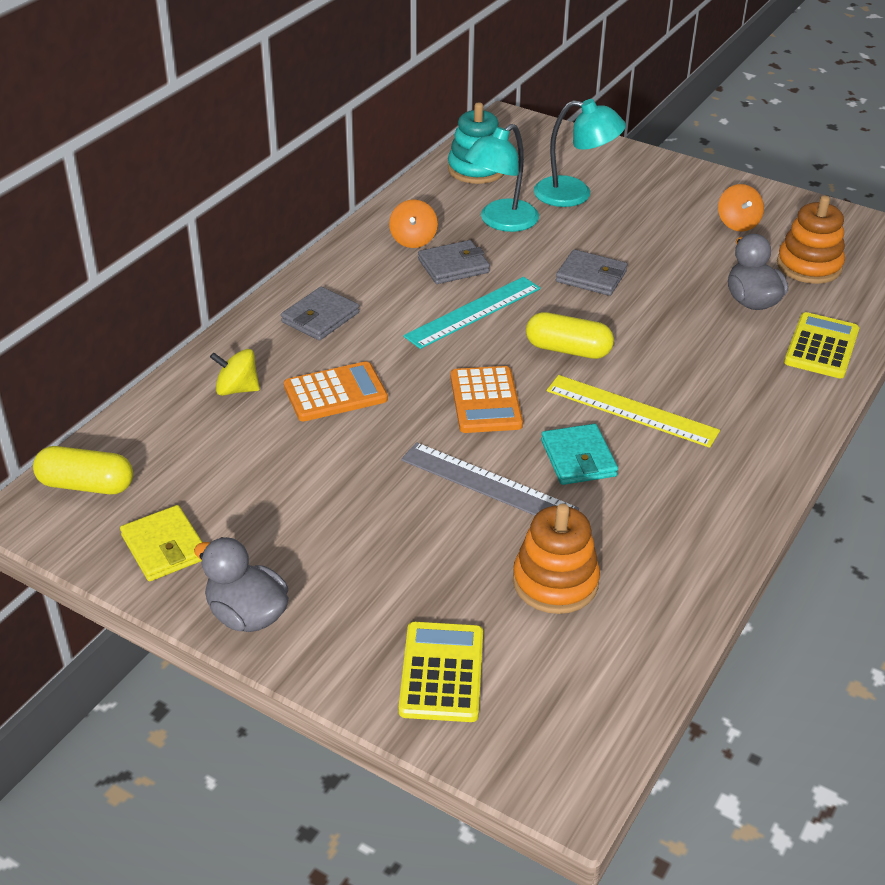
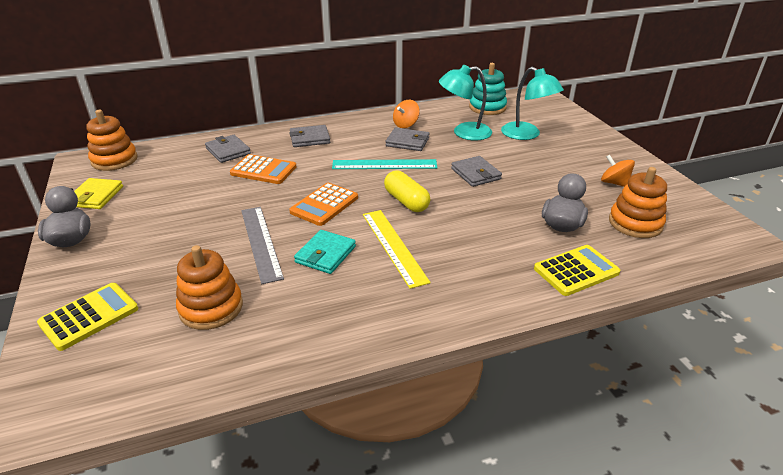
camera: 40 degrees right, 5 degrees down
yellow capsule [33,446,133,494] -> orange stacking toy [86,110,138,171]
yellow spinning top [210,349,260,396] -> grey wallet [205,135,251,163]
orange spinning top [718,184,764,232] -> orange spinning top turned 105 degrees clockwise [601,154,635,187]

